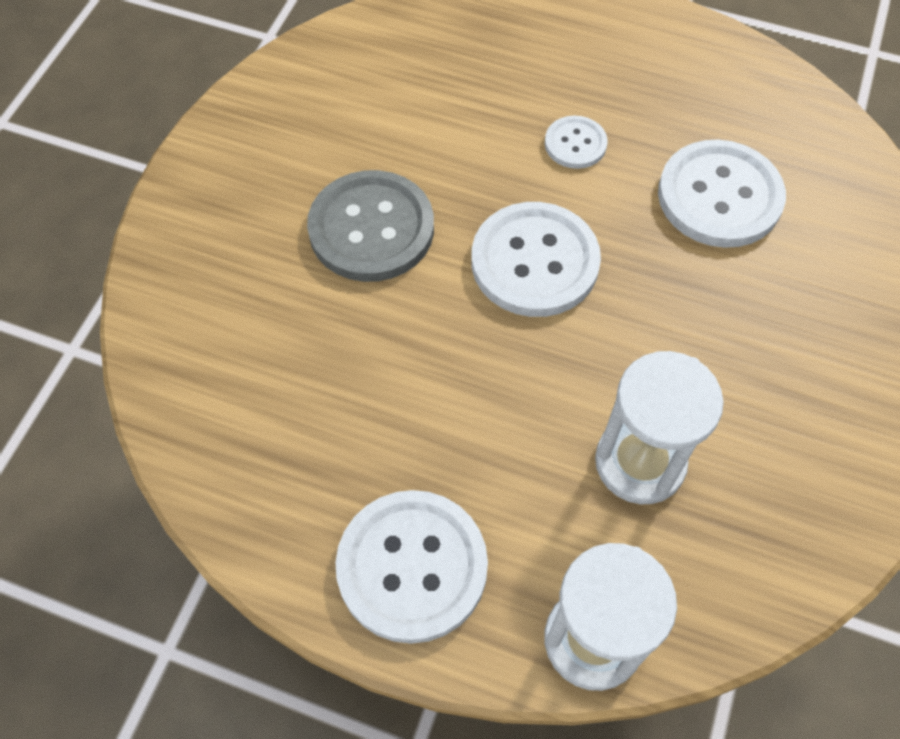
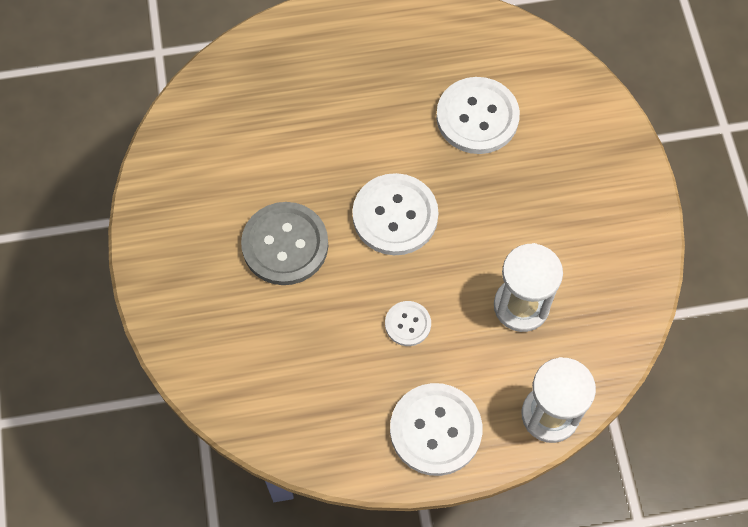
camera: 30 degrees left, 5 degrees up
white button [545,116,608,169] -> white button moved to [385,301,431,346]

